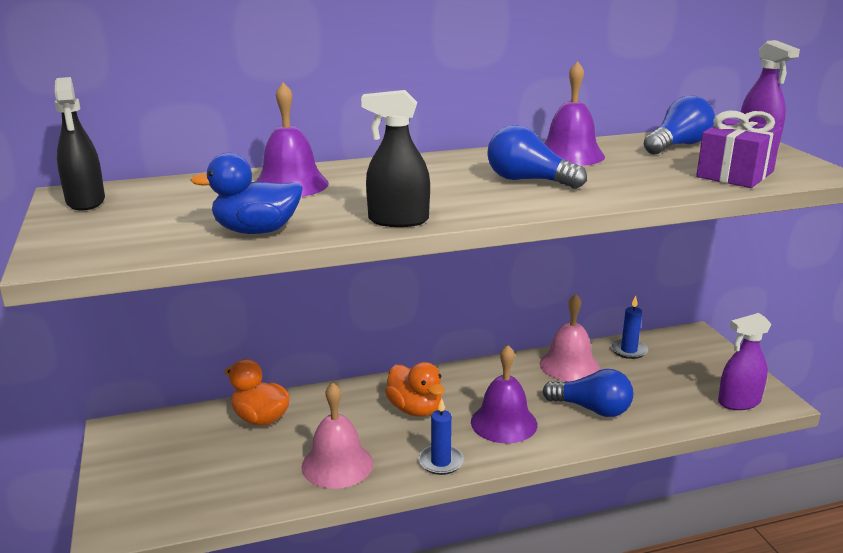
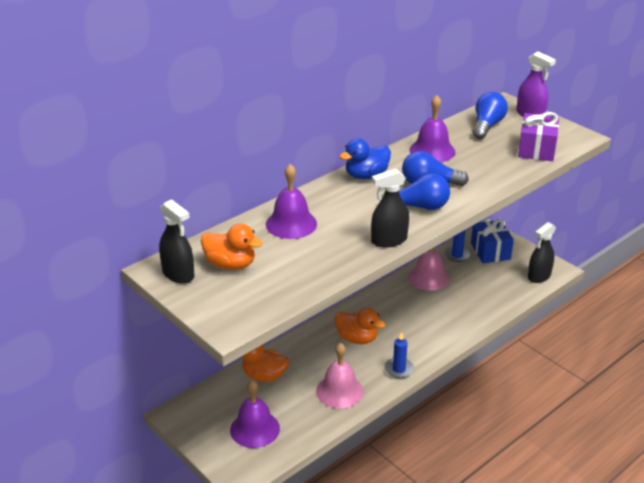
camera: 25 degrees left, 10 degrees up
blue duck [191,153,303,234] -> blue duck moved to [340,138,391,179]
purple bell [471,345,537,443] -> purple bell moved to [230,380,280,448]
blue light bulb [543,369,633,417] -> blue light bulb moved to [380,173,450,210]
purple spray bottle [718,313,771,410] -> black spray bottle [528,222,556,283]
none -> orange duck [201,223,263,270]
none -> blue gift [471,219,514,263]

